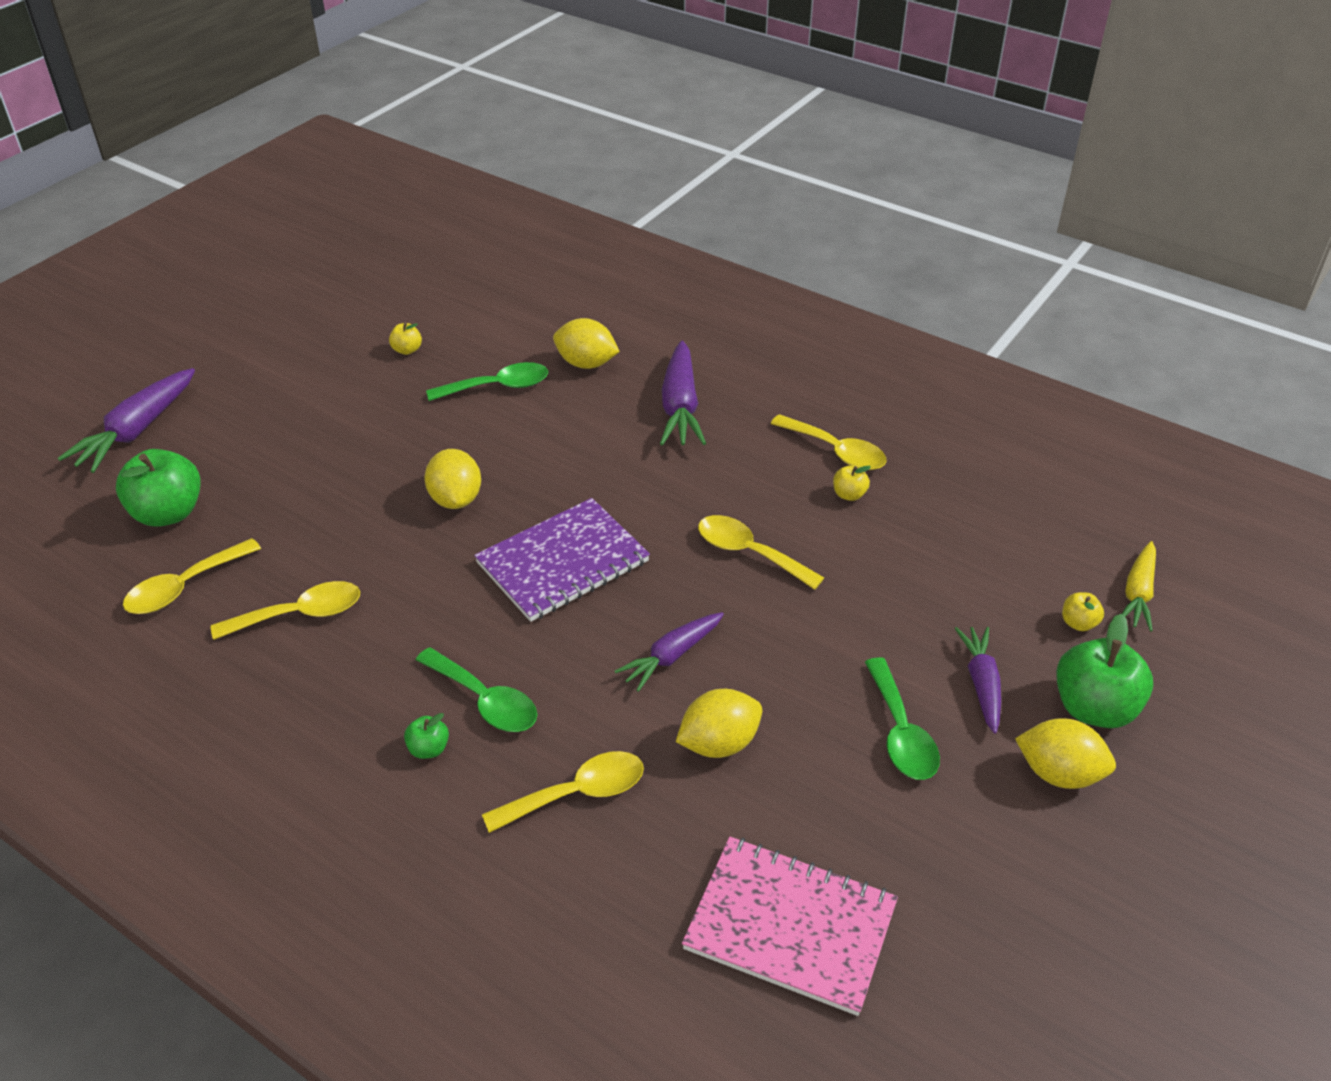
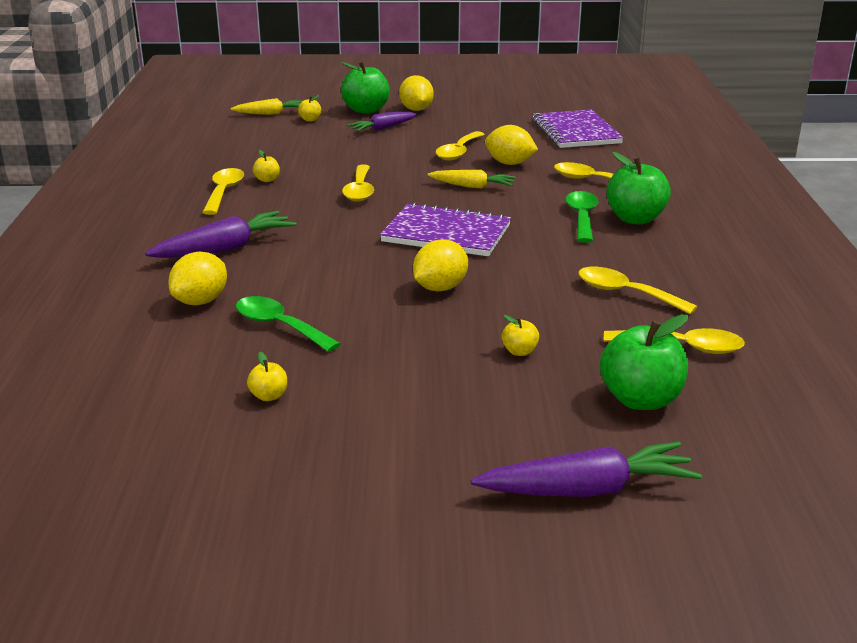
camera: 125 degrees left, 15 degrees down
green apple [404,713,449,759] -> green apple [606,152,671,224], size x2.14
yellow lemon [553,318,620,369] -> yellow lemon turned 45 degrees clockwise [168,252,227,305]
purple carrot [615,612,724,692] -> yellow carrot [428,170,515,189]
pink notebook [682,837,898,1016] -> purple notebook [532,110,624,148]
green spoon [865,657,940,780] -> none
none -> yellow spoon [435,131,485,161]
none -> yellow apple [502,315,539,356]

